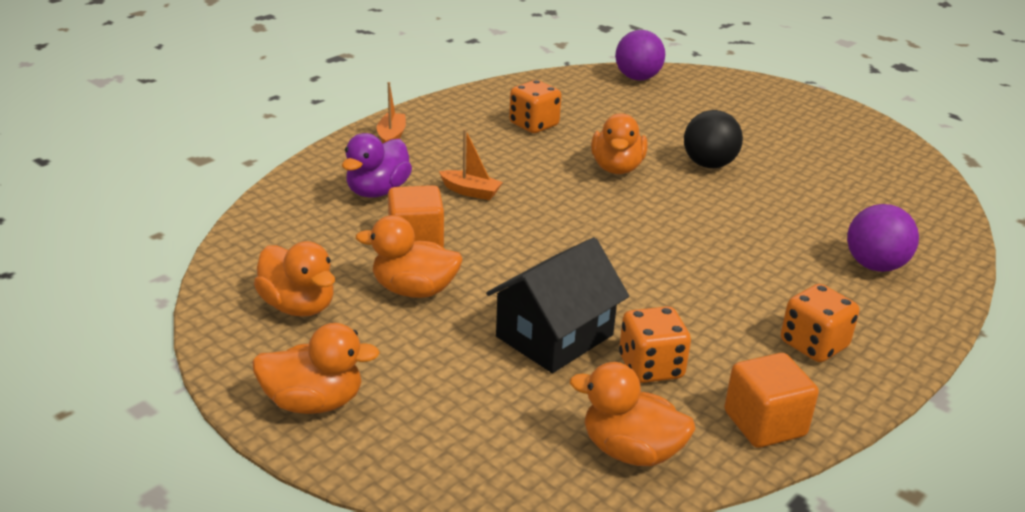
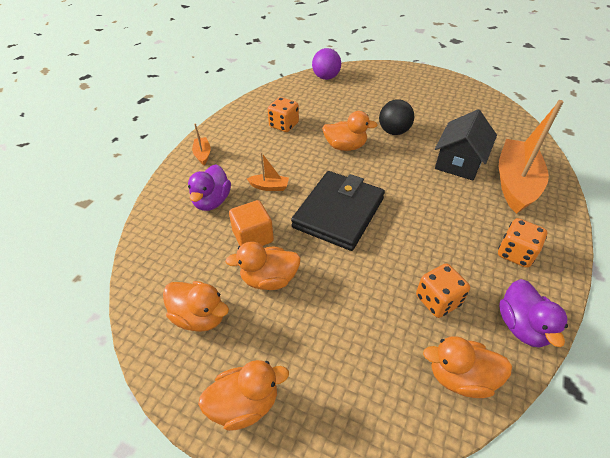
camera: 15 degrees left, 15 degrees up
black house [486,237,629,373] -> black house moved to [435,109,497,181]
orange duck [591,113,648,174] -> orange duck turned 75 degrees counterclockwise [322,111,378,151]
orange cube [724,353,819,448] -> purple duck [499,279,568,348]
purple ball [847,204,919,272] -> orange boat [498,100,564,214]
none -> black wallet [291,171,385,251]

